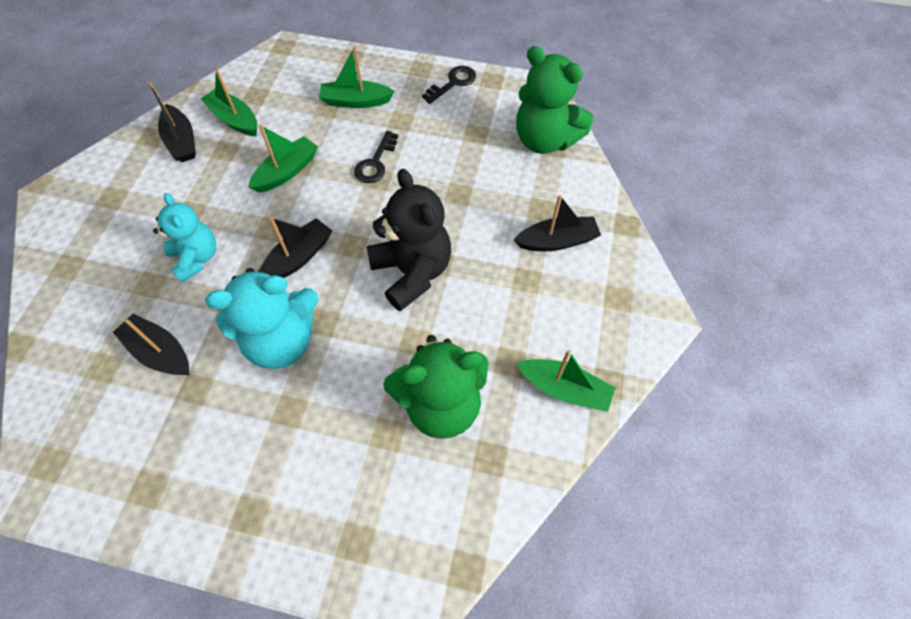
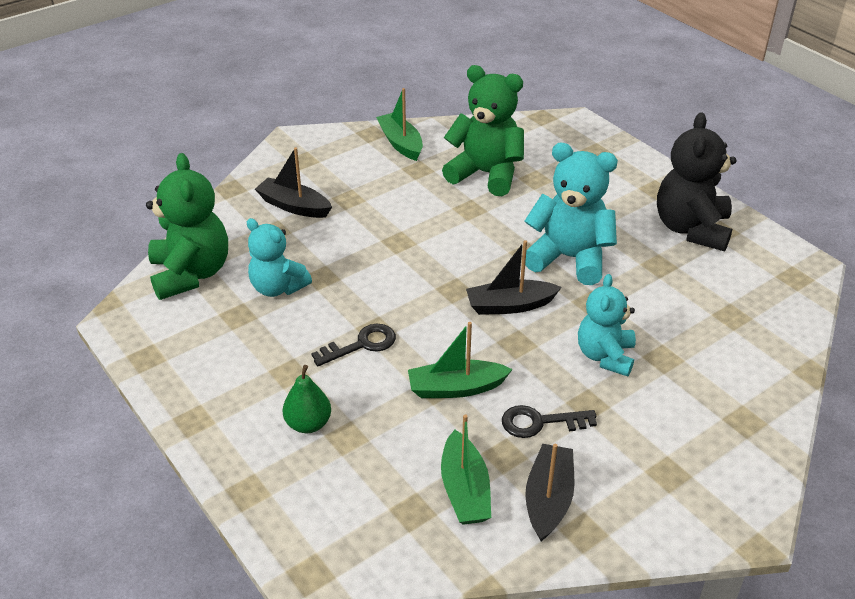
camera: 140 degrees left, 20 degrees down
black boat [113,314,189,375] -> none
green boat [319,46,395,108] -> green pear [283,365,331,433]
black teddy bear [367,169,451,311] -> black teddy bear moved to [657,112,736,251]
black key [422,66,476,104] -> black key moved to [502,405,597,438]
none -> turquoise teddy bear [247,218,312,297]

